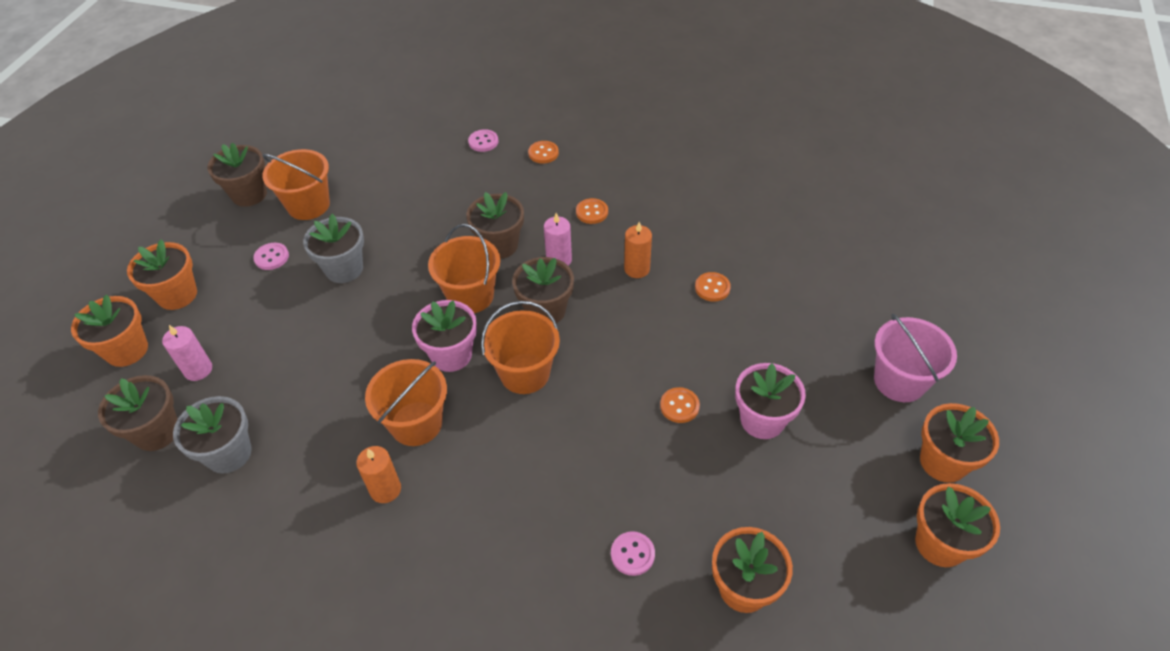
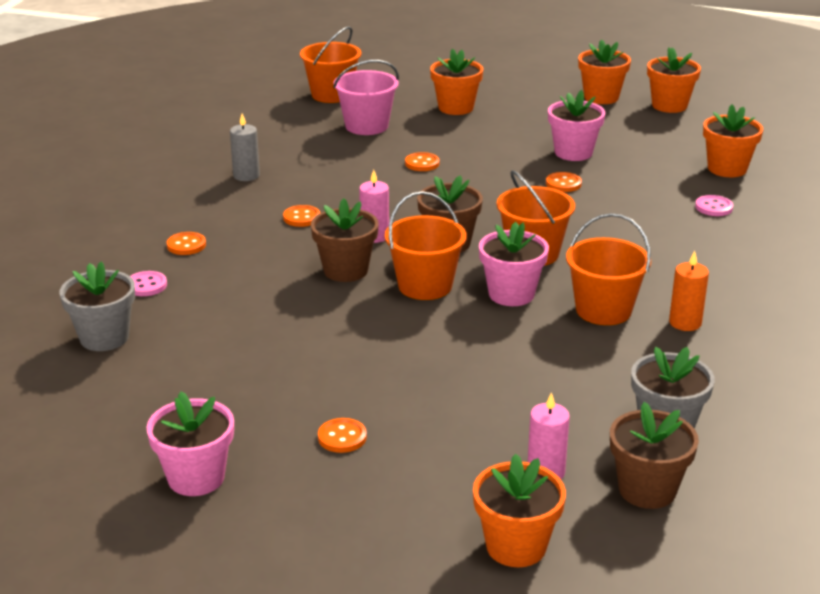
camera: 90 degrees left, 20 degrees down
orange flower pot [127,240,197,310] -> orange flower pot moved to [430,49,483,115]
brown flower pot [207,142,267,207] -> pink flower pot [147,391,234,496]
pink button [253,243,289,270] -> orange button [318,418,367,453]
orange bucket [262,149,330,220] -> orange bucket moved to [300,26,362,103]
grey flower pot [303,214,364,283] -> grey flower pot moved to [59,261,135,351]
orange candle [624,222,652,278] -> none
pink bucket [874,314,957,402] -> pink bucket moved to [333,60,399,135]
none -> grey candle [230,114,260,181]

